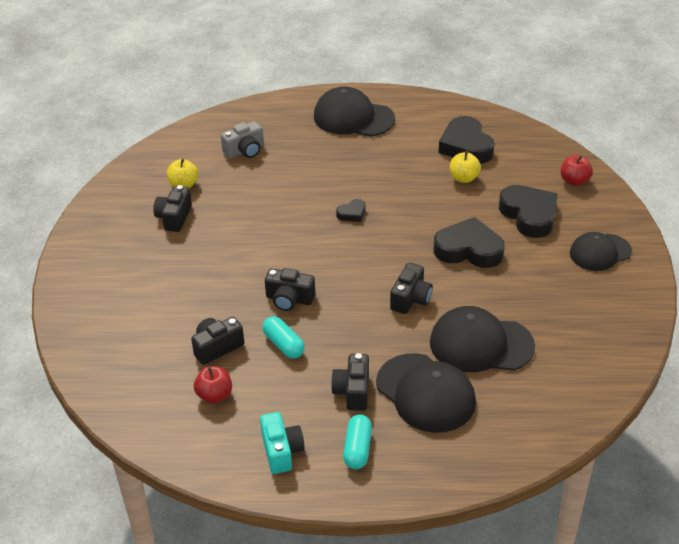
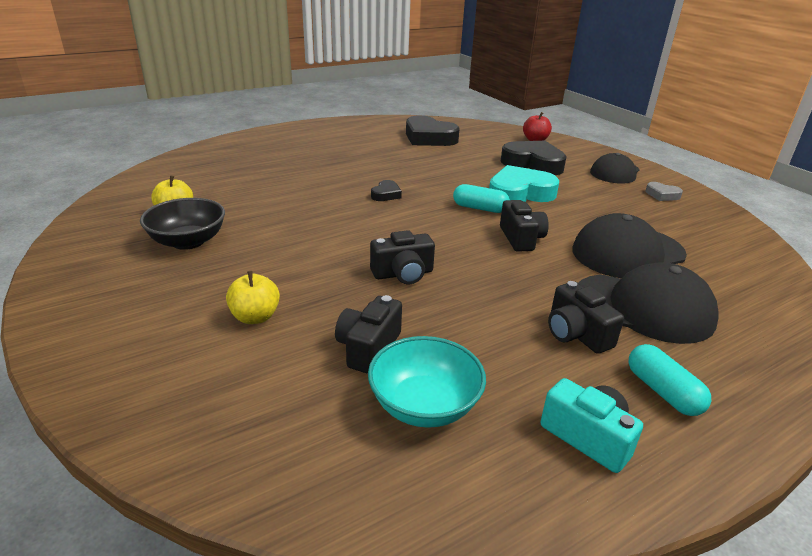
camera: 35 degrees left, 10 degrees down
black camera [153,185,192,232] -> black bowl [140,198,225,250]
red apple [194,366,232,404] -> turquoise bowl [368,336,486,428]
grey camera [221,121,264,158] -> none
turquoise capsule [262,316,305,359] -> turquoise capsule moved to [453,184,510,213]
black cap [314,86,395,136] -> none
black heart [434,217,505,268] -> turquoise heart [489,165,559,202]
yellow apple [450,151,481,183] -> yellow apple moved to [226,271,280,324]
none -> grey heart [646,182,683,201]

